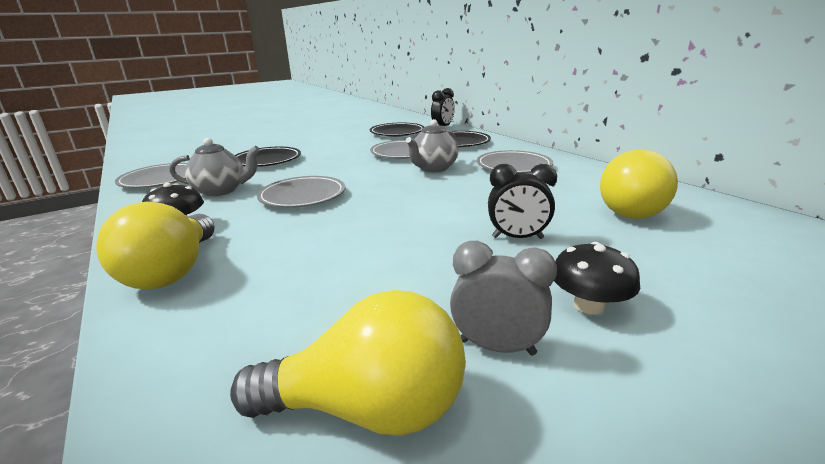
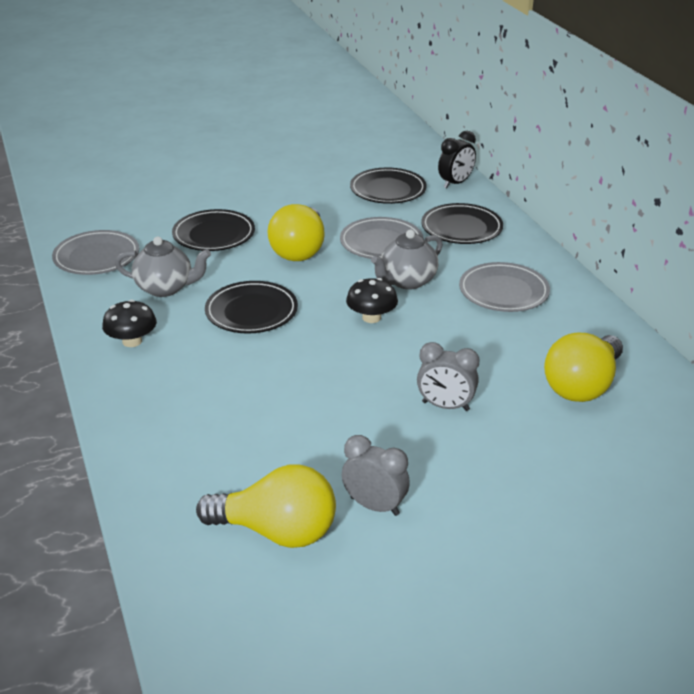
camera: 10 degrees right, 10 degrees up
yellow light bulb [96,202,215,289] -> yellow light bulb moved to [267,204,325,261]
grey plate [257,176,345,208] -> black plate [205,281,298,334]
black clock [488,164,557,239] -> grey clock [417,342,479,411]
black mushroom [554,242,640,315] -> black mushroom moved to [346,278,398,323]

